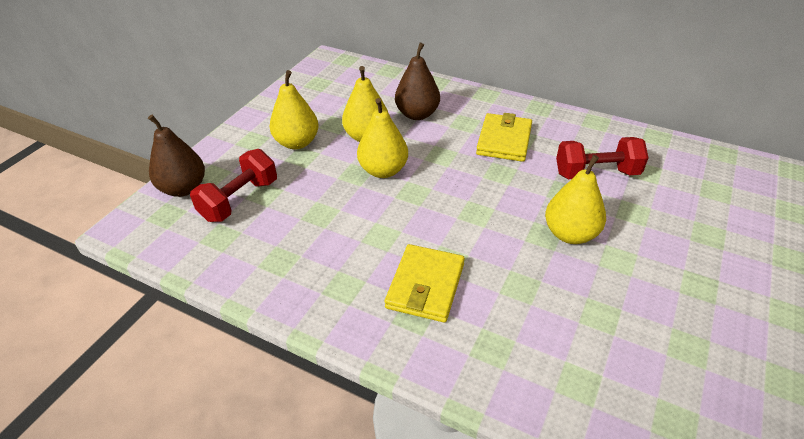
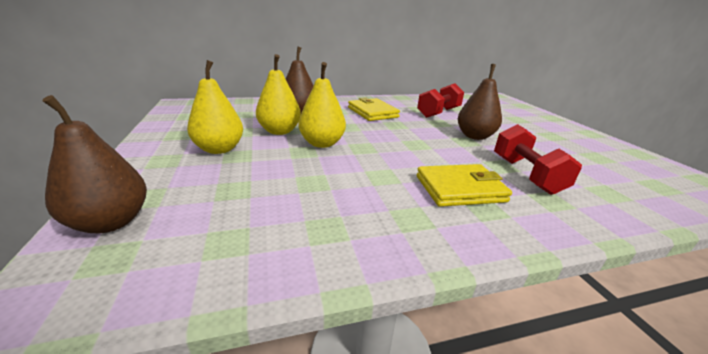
camera: 45 degrees left, 15 degrees down
red dumbbell [190,149,277,222] -> red dumbbell moved to [494,124,582,195]
yellow wallet [385,244,465,322] -> yellow wallet turned 75 degrees counterclockwise [417,164,512,207]
yellow pear [545,155,606,244] -> brown pear [458,64,502,140]

